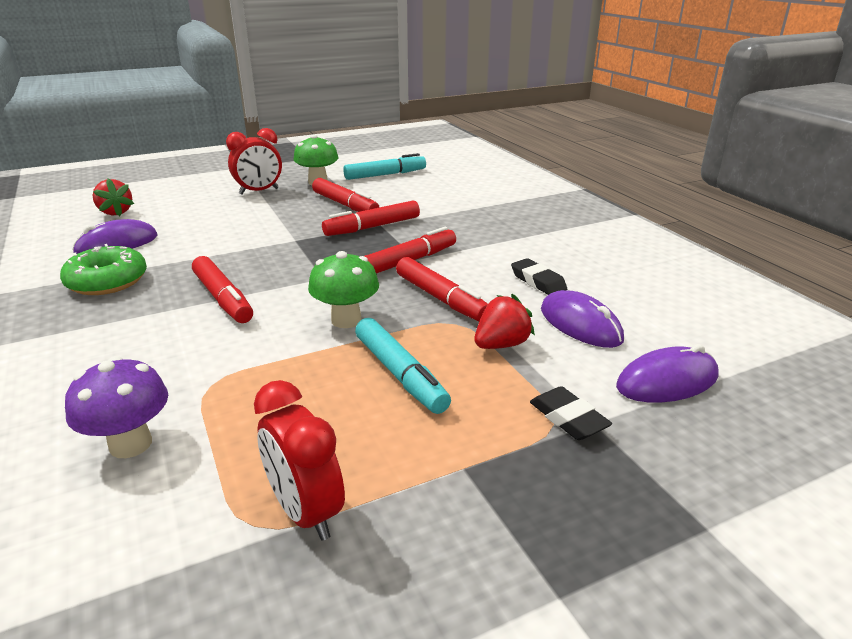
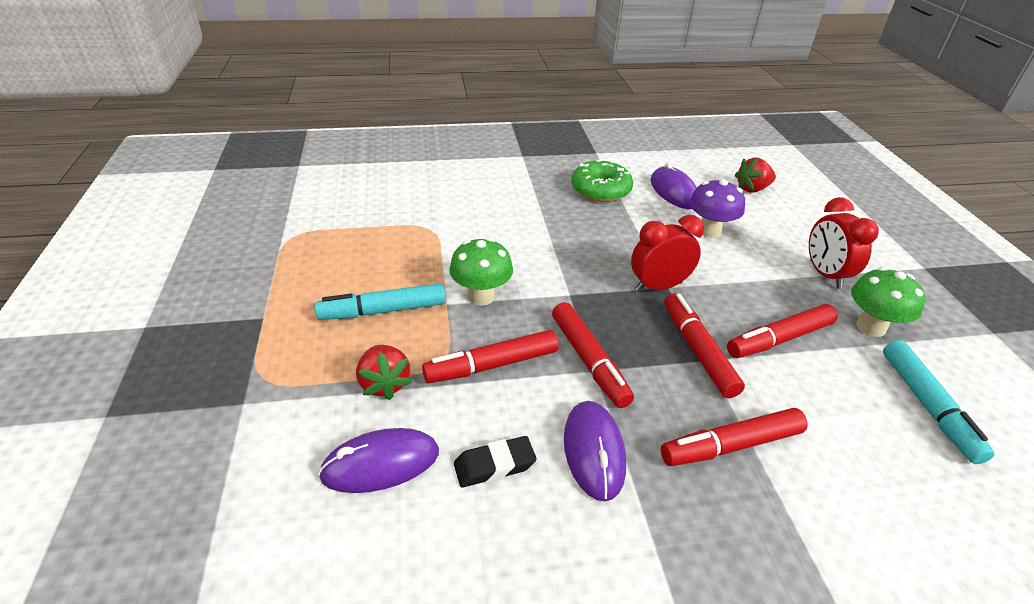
camera: 105 degrees right, 10 degrees up
purple mushroom [65,356,168,458] -> purple mushroom moved to [689,179,745,238]
red marker [192,256,253,323] -> red marker moved to [661,408,808,466]
red clock [254,380,345,541] -> red clock moved to [631,215,704,292]
black eraser [530,386,612,440] -> none
purple mouse [616,344,719,403] -> purple mouse moved to [564,401,626,501]

